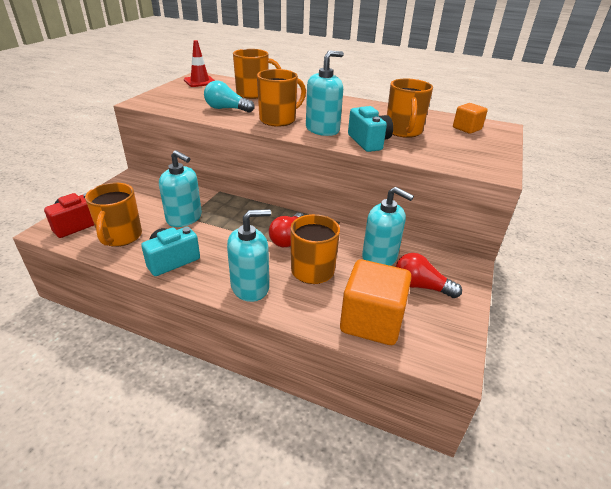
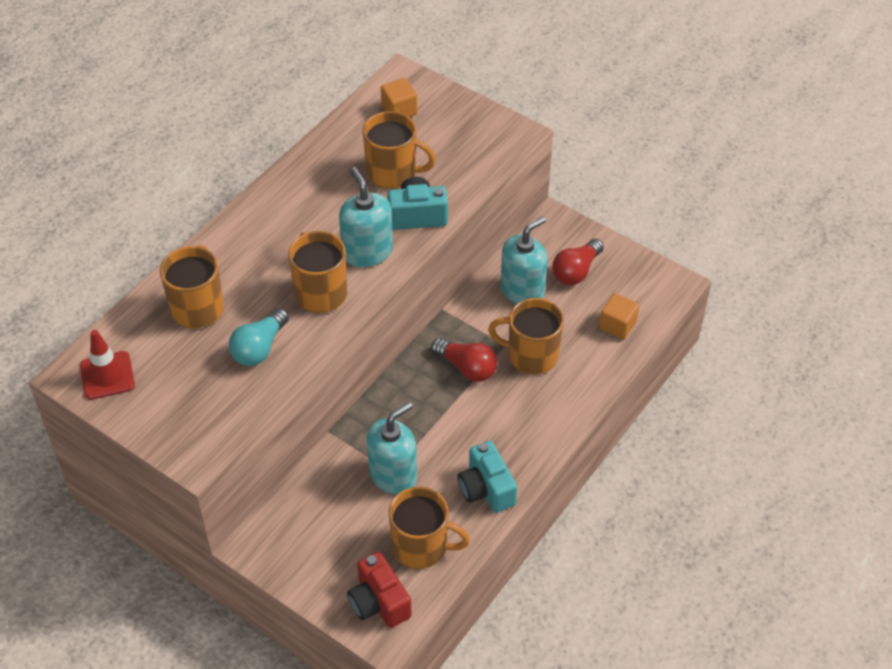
camera: 75 degrees left, 15 degrees up
turquoise soap dispenser [227,209,271,302] -> none
orange cube [340,259,412,345] -> orange cube [599,293,639,339], size x0.54

